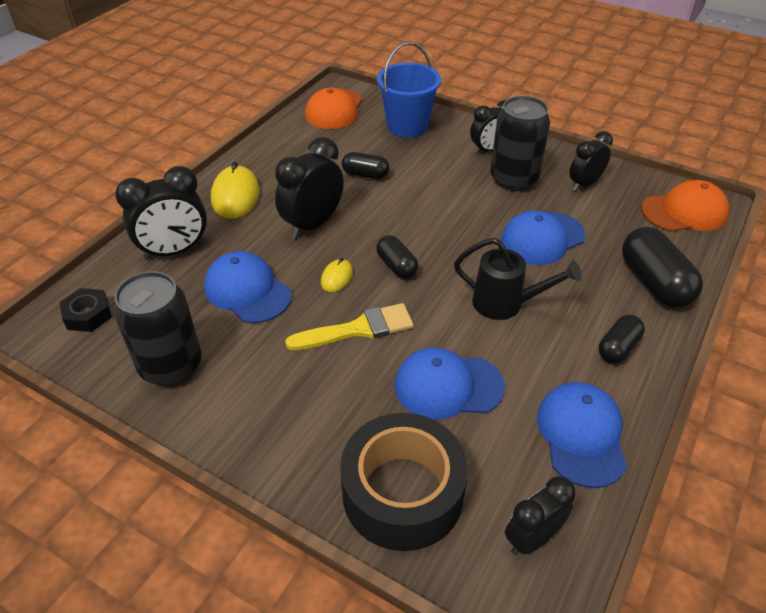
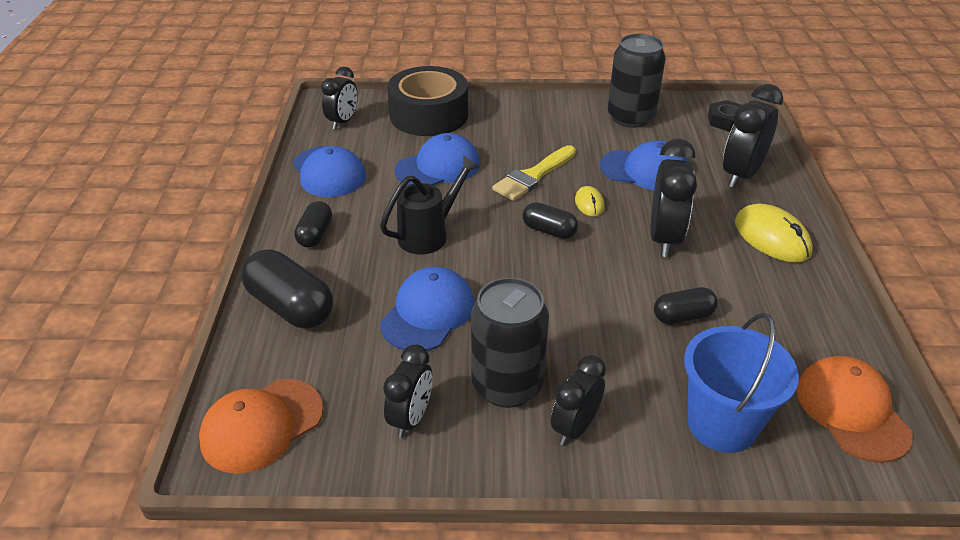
camera: 150 degrees right, 5 degrees down
black watering can [454,238,582,320] -> black watering can turned 150 degrees clockwise [380,155,479,255]

